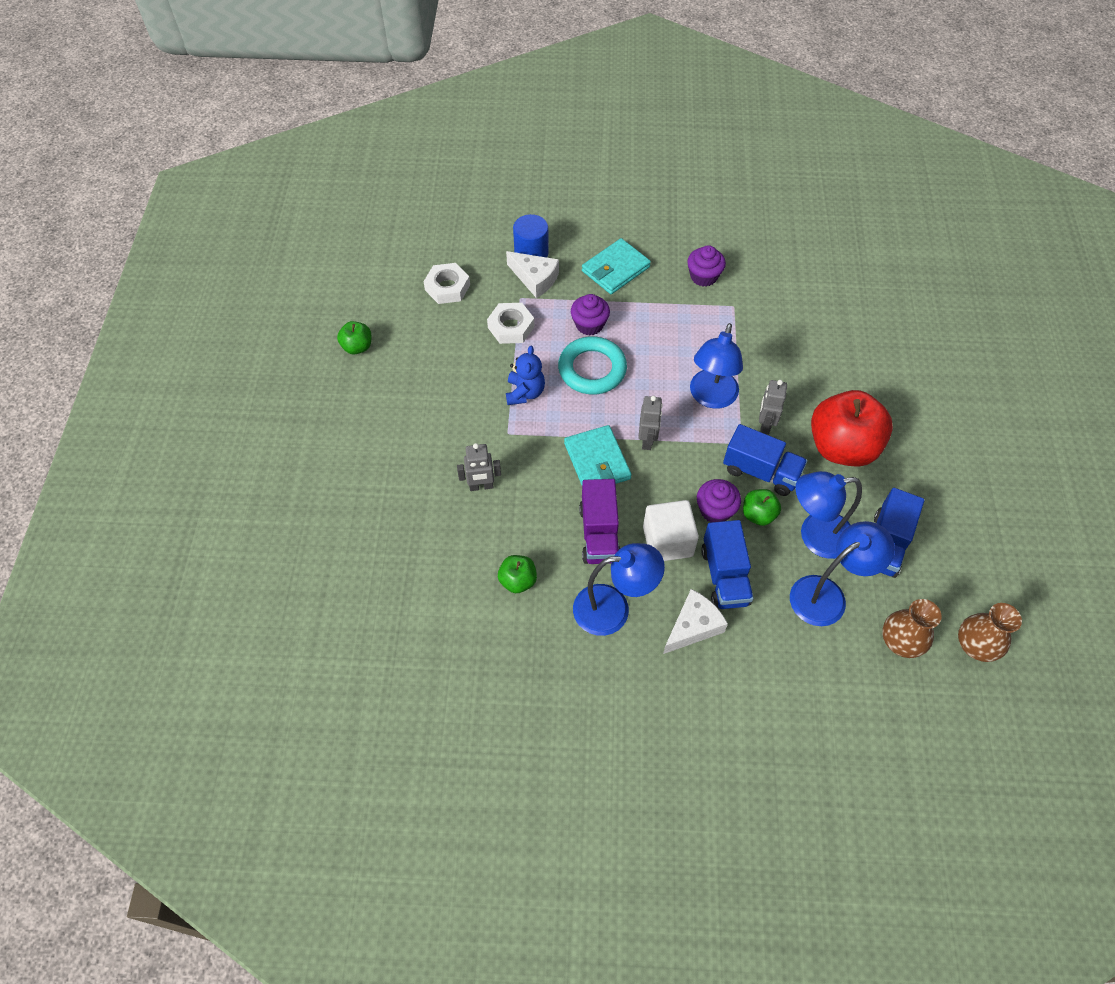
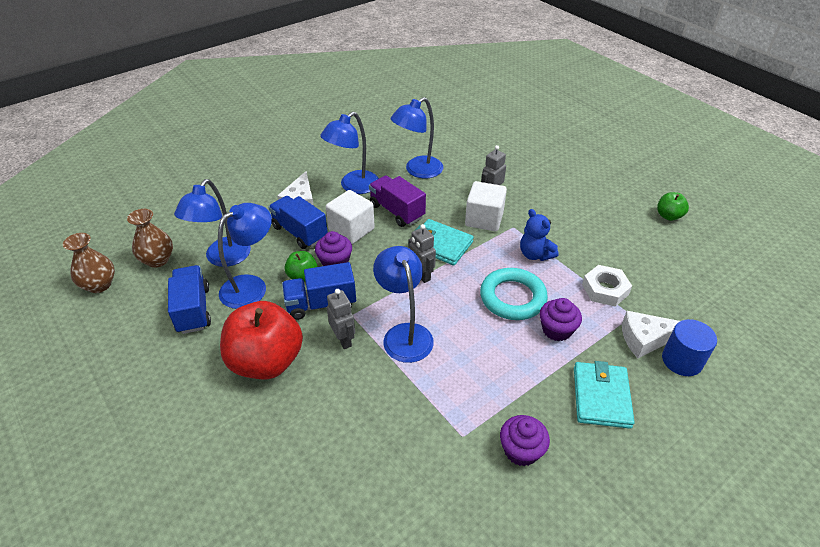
camera: 140 degrees right, 15 degrees down
white nut [423,263,470,304] -> none
green apple [498,555,537,593] -> blue lamp [390,97,443,178]
none -> white cube [465,181,507,231]

